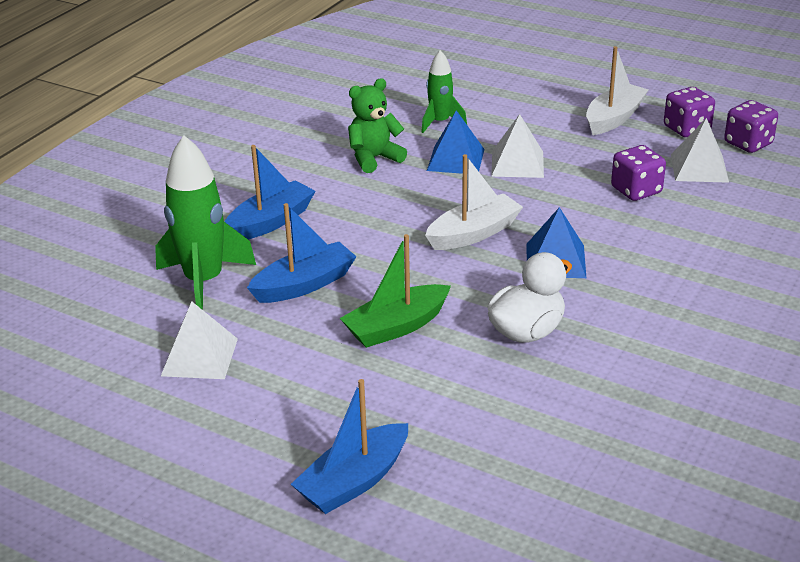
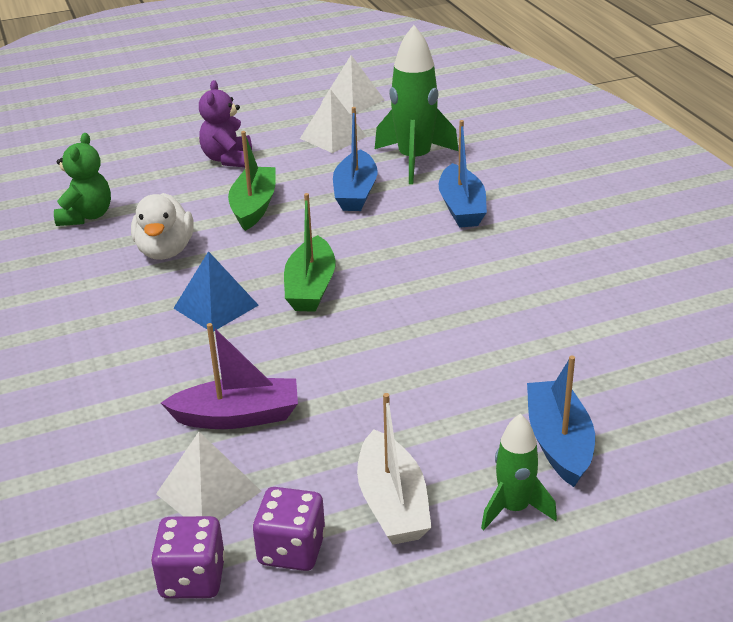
camera: 130 degrees right, 0 degrees up
blue boat [291,379,408,514] -> blue boat moved to [527,355,595,487]
green teddy bear [348,78,407,173] -> green teddy bear moved to [54,133,111,226]
green rocket [421,50,467,133] -> green rocket moved to [481,414,557,530]
white boat [425,154,523,250] -> green boat [284,193,335,312]
blue pyramid [427,110,484,174] -> none
white pyramid [491,114,544,178] -> white pyramid moved to [322,55,384,114]
purple dice [611,145,666,201] -> purple boat [161,323,298,429]
none -> purple teddy bear [199,80,252,167]

